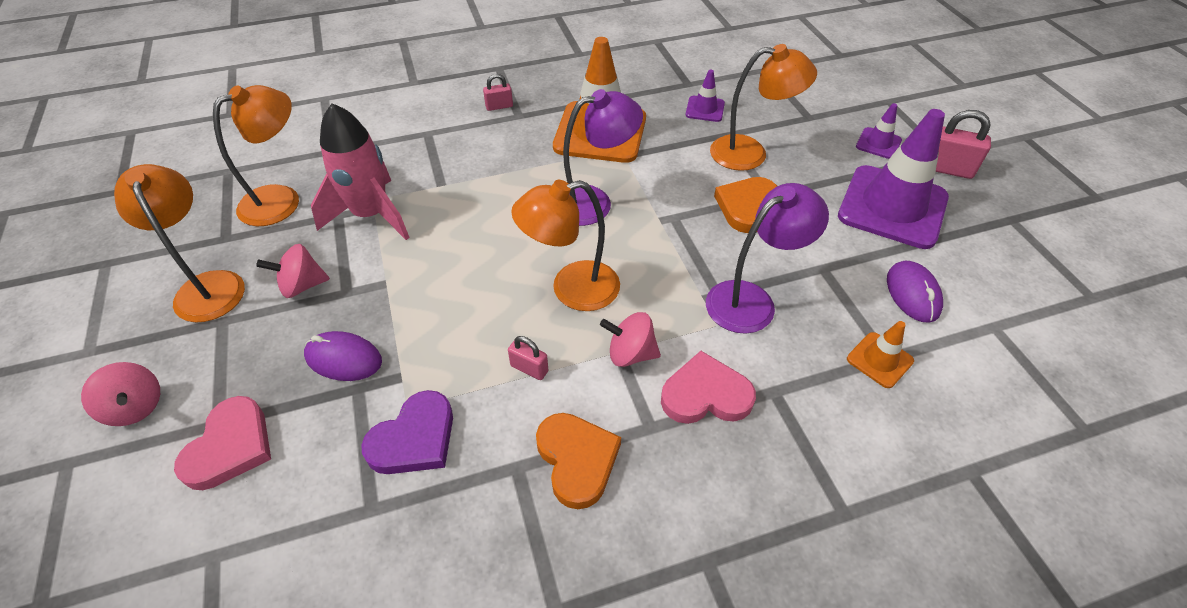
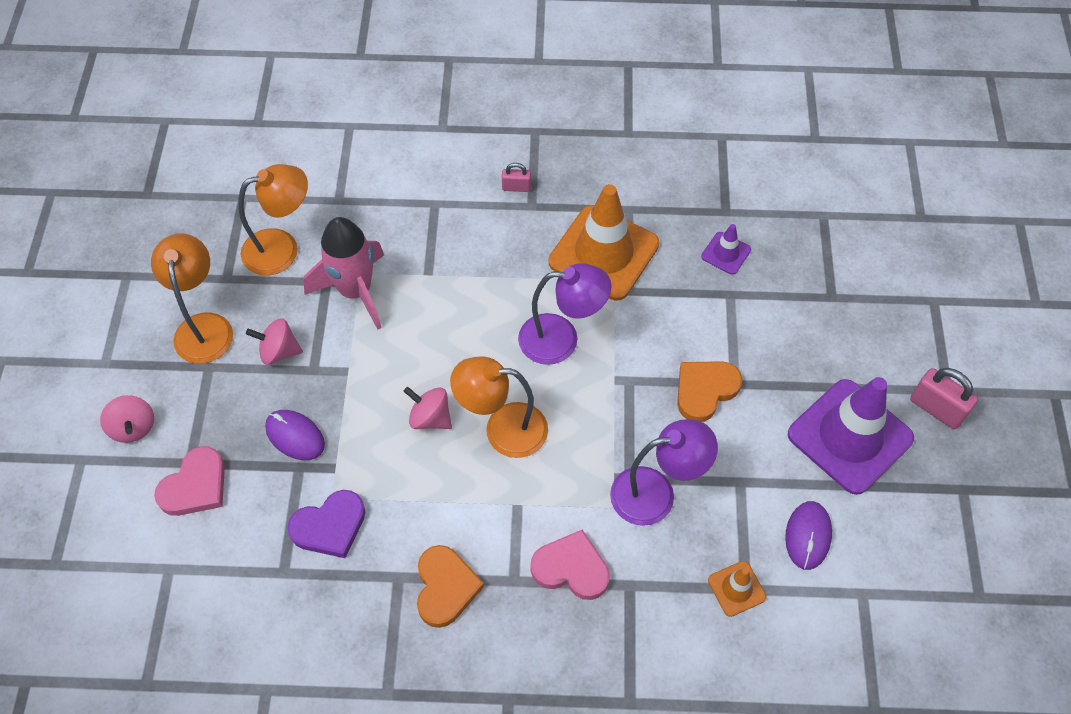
camera: 20 degrees right, 10 degrees up
pink padlock [508,336,548,380] -> none
pink spinning top [600,312,661,367] -> pink spinning top moved to [403,387,452,429]
orange lamp [710,44,817,171] -> none
purple traffic cone [856,103,902,159] -> none

